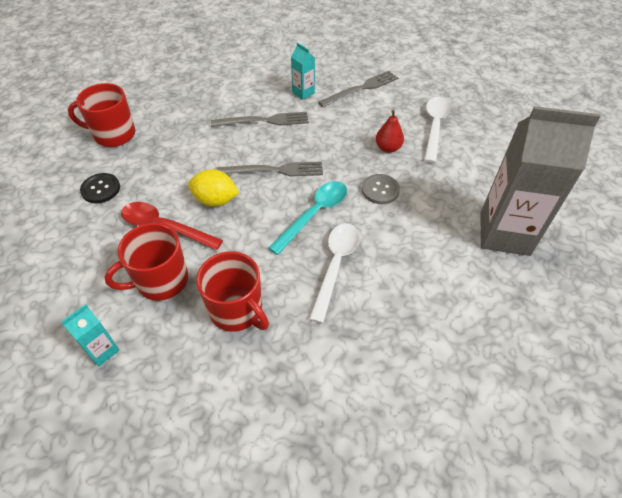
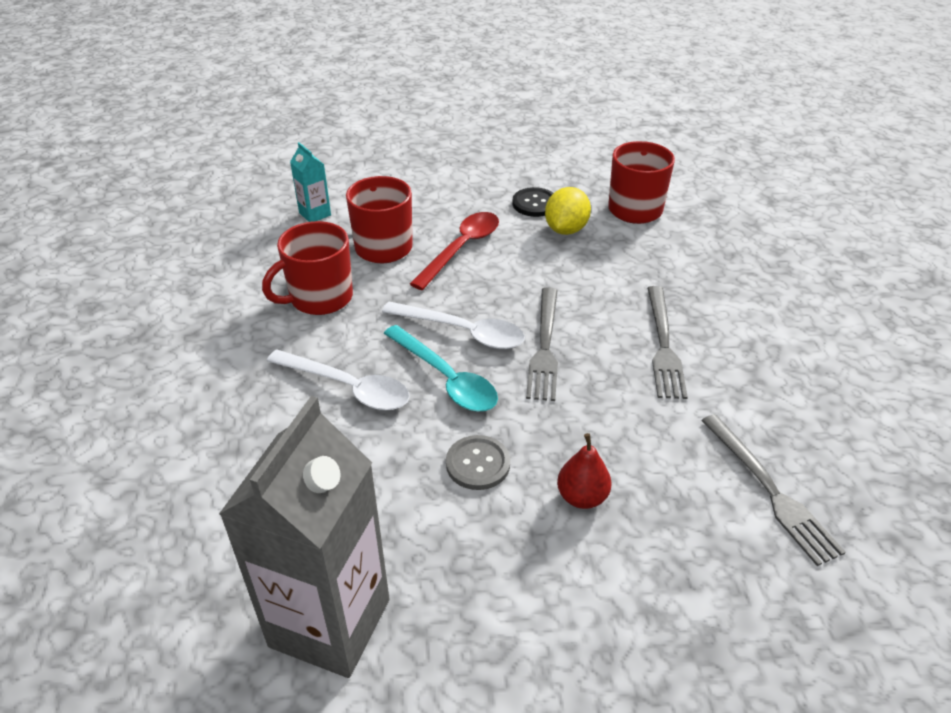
camera: 100 degrees right, 10 degrees down
yellow lemon [188,169,239,207] -> yellow lemon moved to [545,187,591,235]
turquoise carton [291,42,315,100] -> none
white spoon [424,97,451,163] -> white spoon moved to [382,302,525,349]

